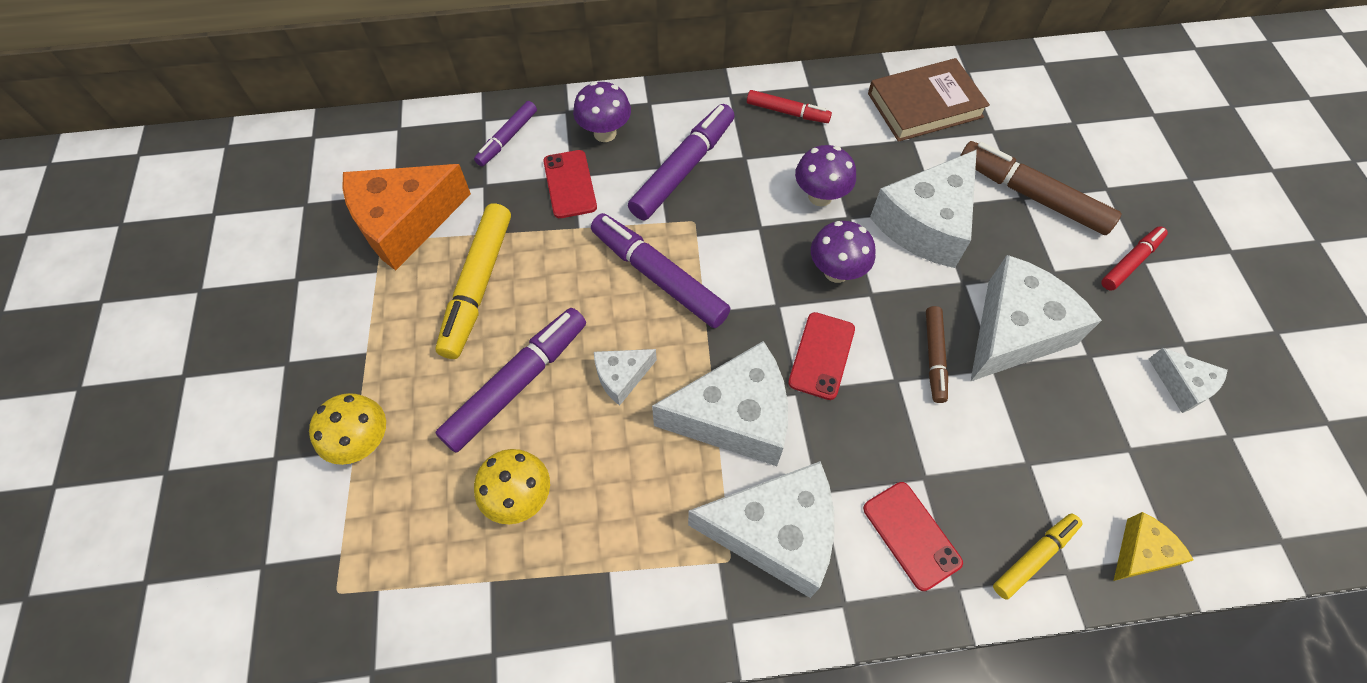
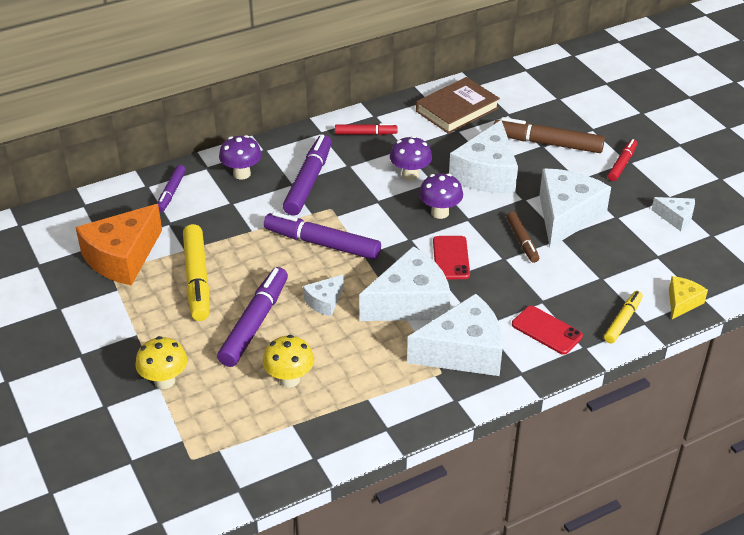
camera: 20 degrees left, 20 degrees down
red phone [543,150,597,218] -> none

